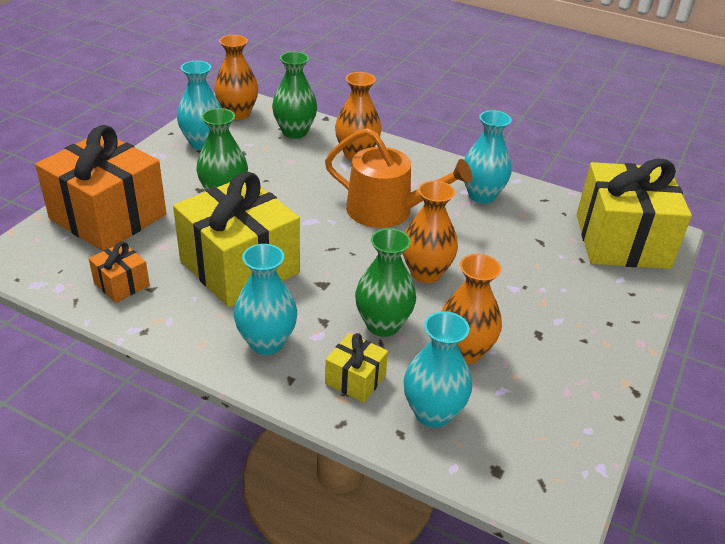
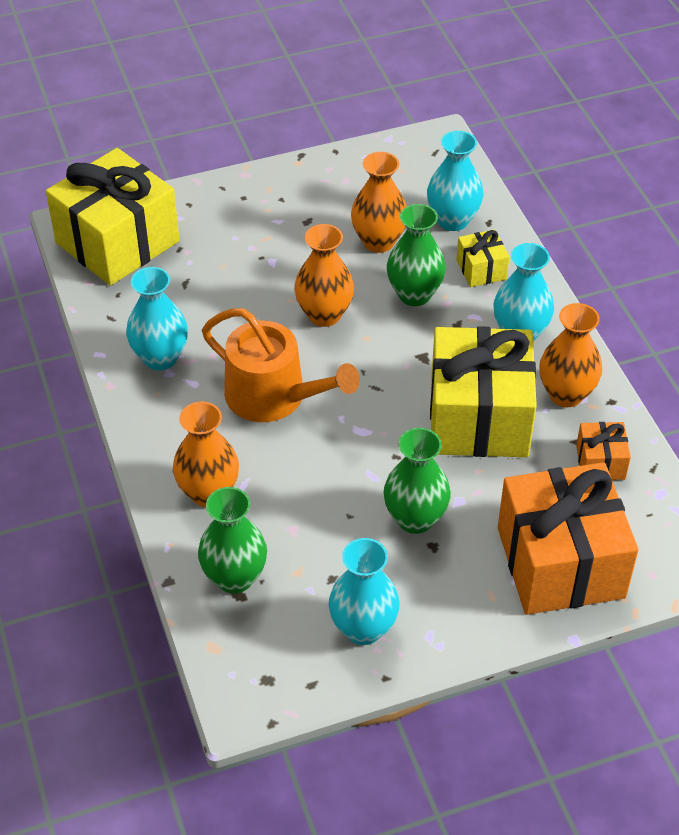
camera: 135 degrees left, 10 degrees up
orange vase [214,35,258,120] -> orange vase moved to [539,303,602,407]
orange watering can [325,128,472,228] -> orange watering can turned 150 degrees clockwise [202,308,360,422]

